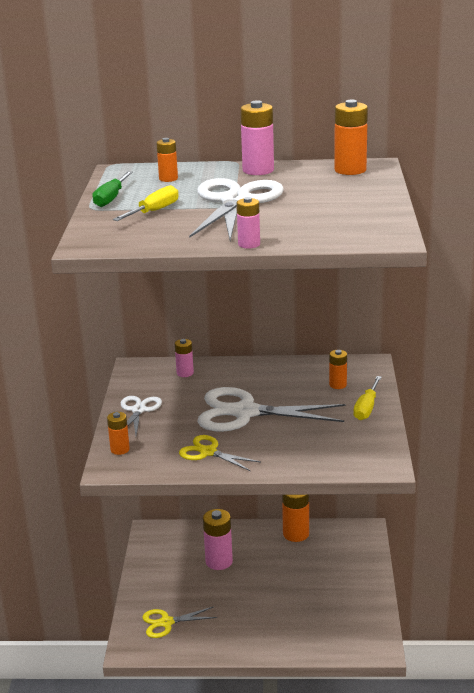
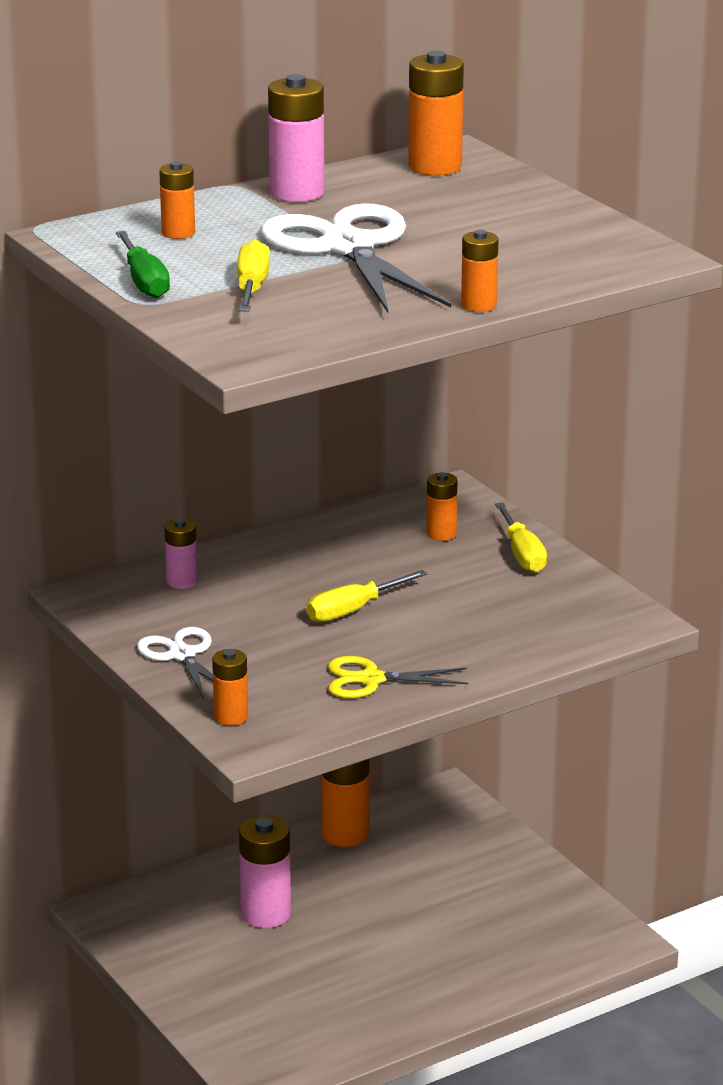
camera: 35 degrees left, 0 degrees up
yellow scissors [142,606,217,638] -> none
white scissors [197,387,346,432] -> yellow screwdriver [306,570,427,622]
pink battery [237,197,260,249] -> orange battery [461,230,499,312]

